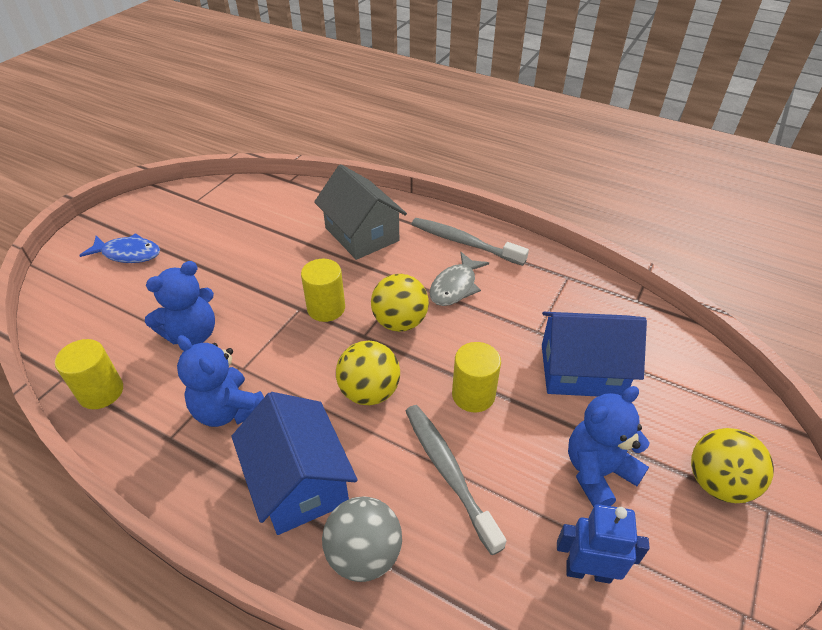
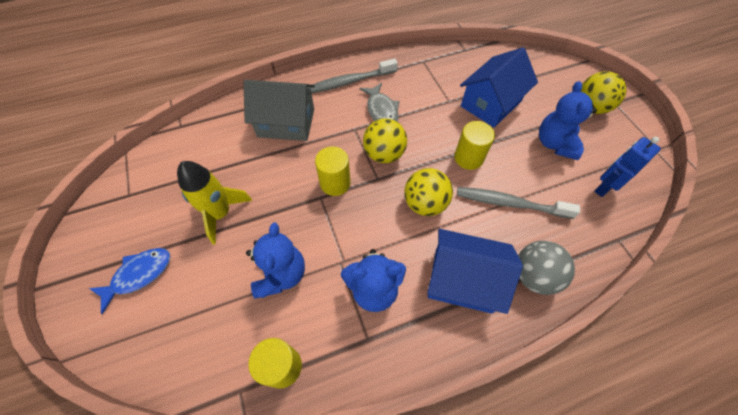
camera: 50 degrees left, 15 degrees up
none -> yellow rocket [177,161,252,245]

